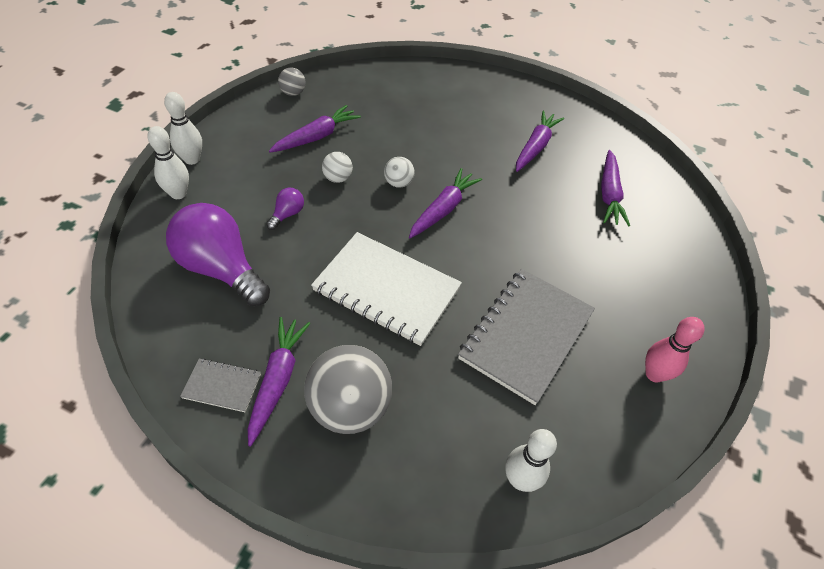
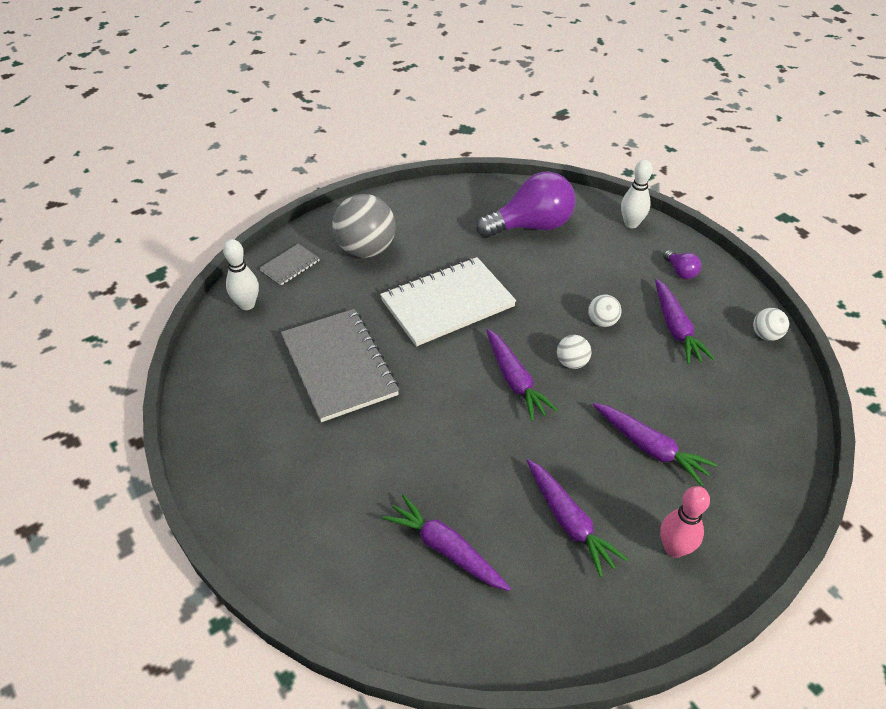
camera: 125 degrees right, 5 degrees down
white bowling pin [164,92,202,165] -> none
grey notebook [180,358,261,412] -> grey notebook moved to [260,244,320,286]
purple carrot [248,317,310,446] -> purple carrot moved to [593,403,718,486]
purple light bulb [266,188,304,230] -> purple light bulb moved to [663,250,701,279]
grey ball [278,68,305,96] -> white ball [753,308,789,341]
pink bowling pin [645,317,705,383] -> pink bowling pin moved to [660,486,710,558]

